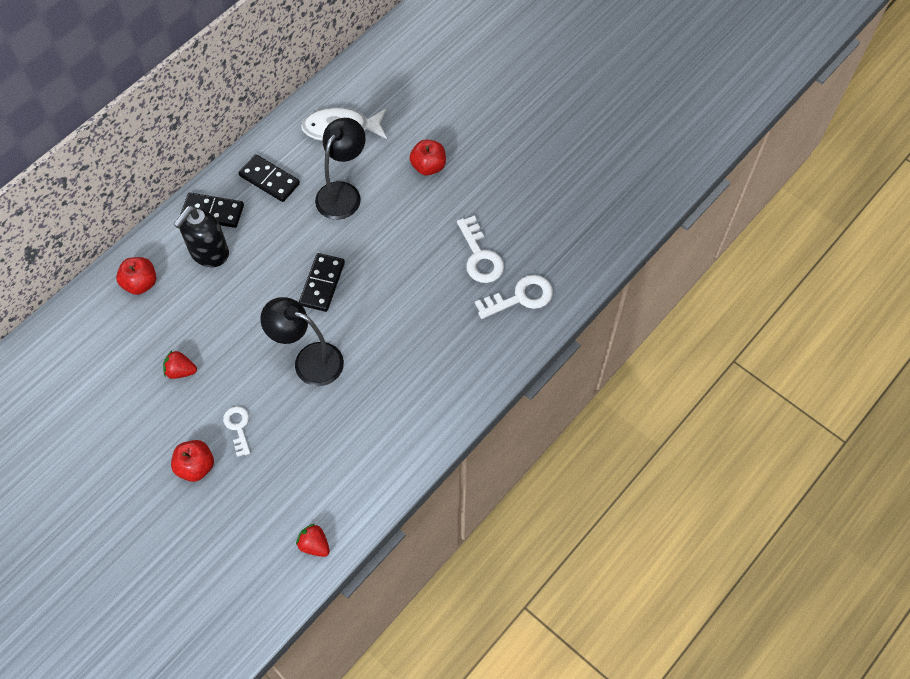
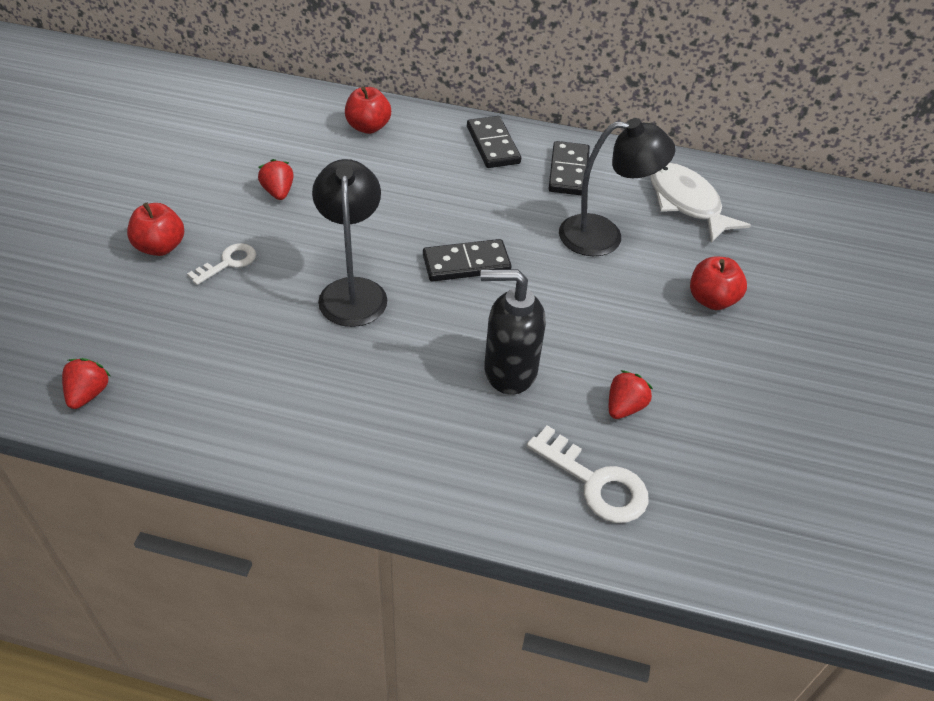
camera: 60 degrees right, 15 degrees down
black soap dispenser [173,205,229,267] -> black soap dispenser moved to [480,269,546,394]
white key [457,215,504,283] -> red strawberry [609,370,653,419]

